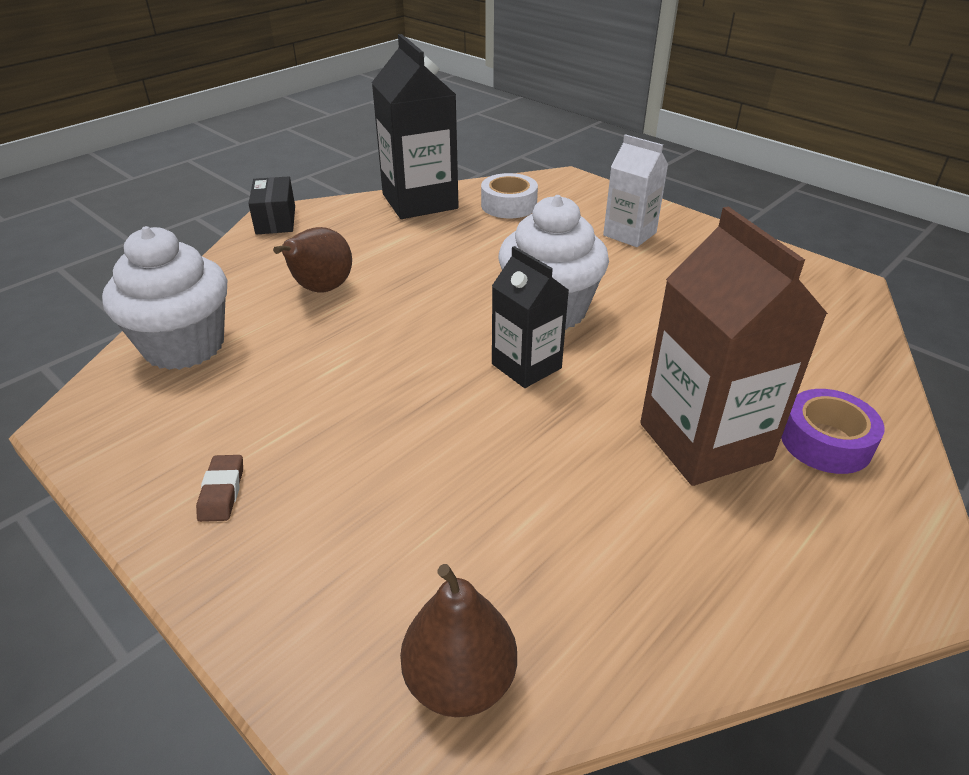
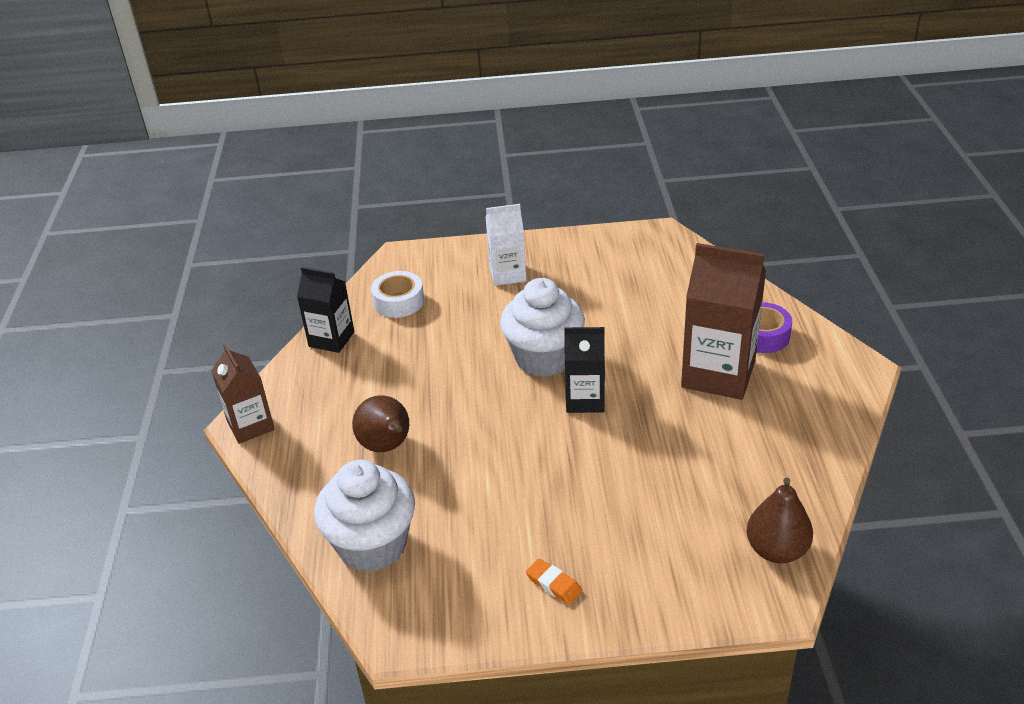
camera: 45 degrees left, 0 degrees up
brown eraser [196,455,243,522] -> orange eraser [526,559,582,605]
black box [248,176,295,235] -> brown carton [211,344,275,444]
black carton [372,34,459,219] -> black carton [297,267,354,353], size x0.60

